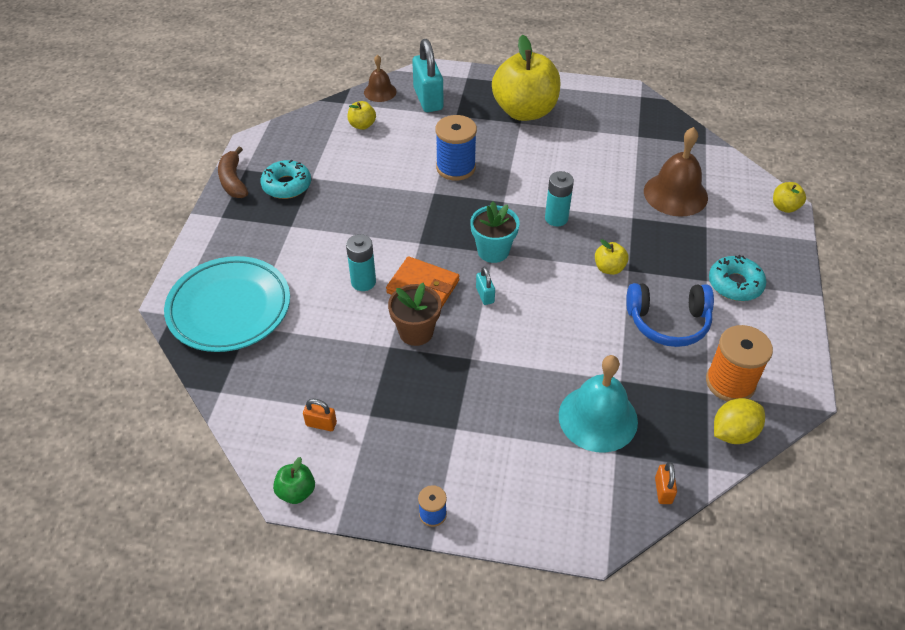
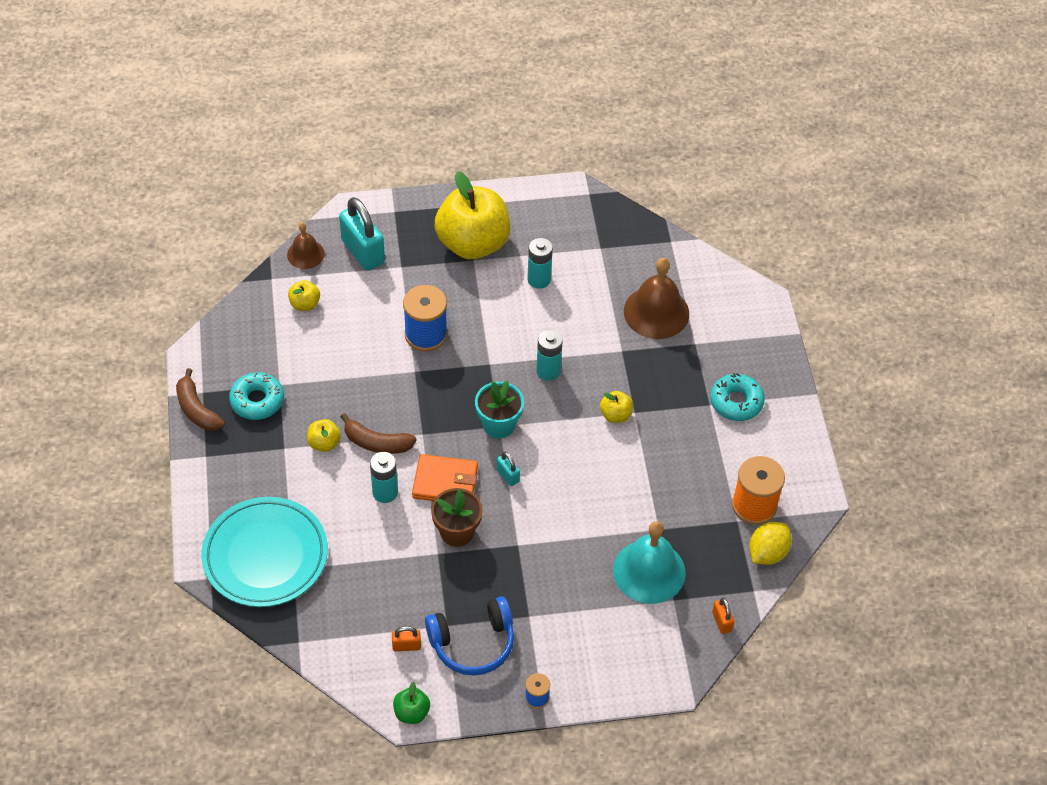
camera: 20 degrees left, 5 degrees up
blue headphones [626,283,714,347] -> blue headphones moved to [425,596,514,675]
yellow apple [773,182,806,213] -> yellow apple moved to [307,419,341,452]
none -> brown banana [341,413,417,454]
none -> turquoise battery [527,238,553,289]

